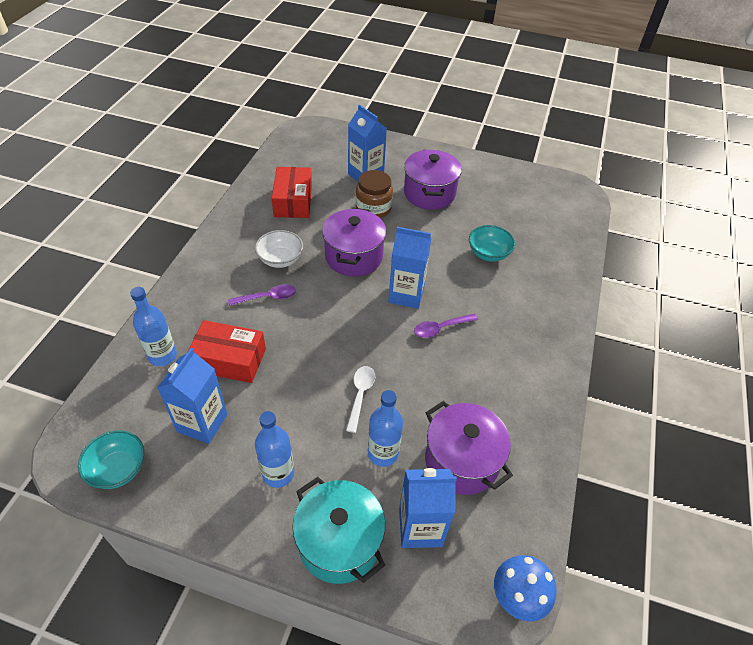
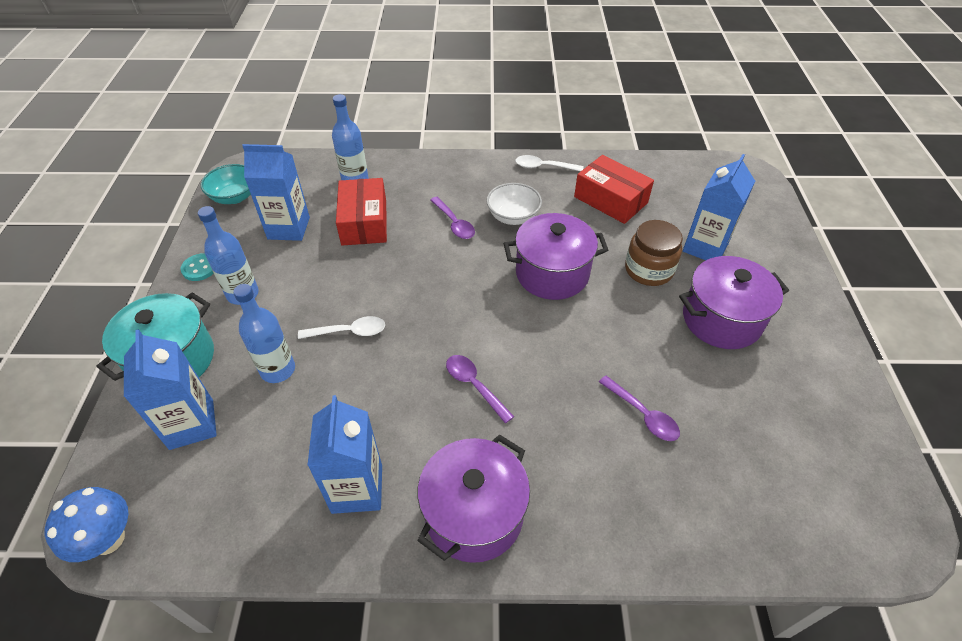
camera: 75 degrees right, 0 degrees up
red box [272,167,312,218] -> red box turned 60 degrees clockwise [574,155,654,224]
blue carton [388,227,431,309] -> blue carton moved to [307,395,382,514]
purple pot [425,401,513,495] -> purple pot moved to [417,434,530,563]
turquoise bowl [469,225,515,262] -> purple spoon [599,376,680,441]
none -> turquoise button [181,253,214,281]
none -> white spoon [515,155,583,171]

